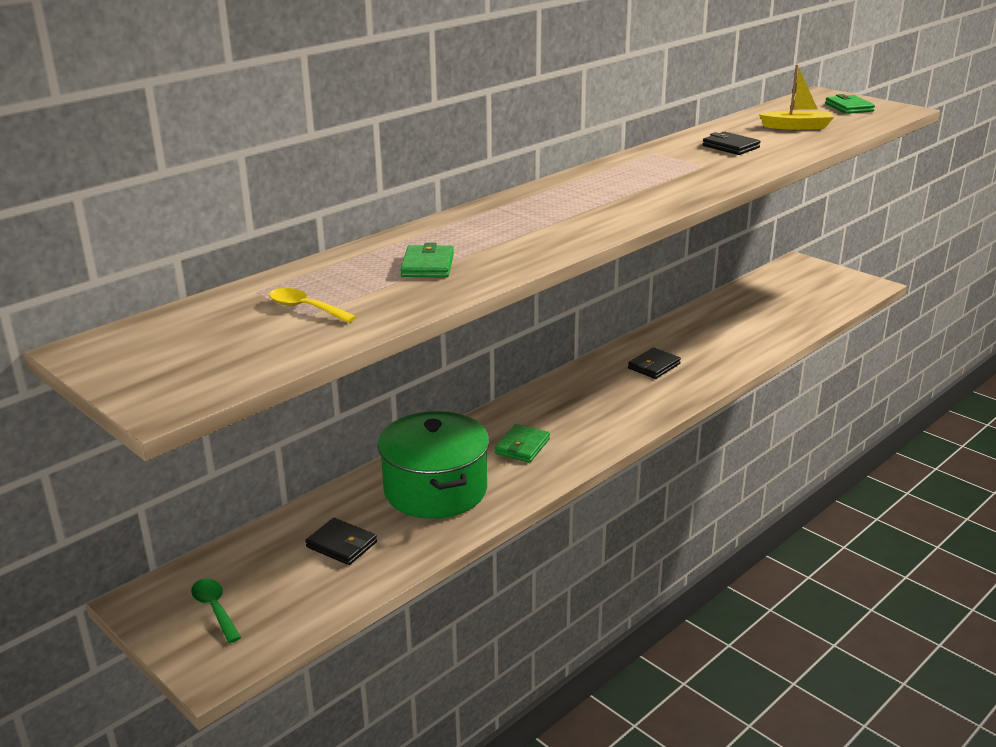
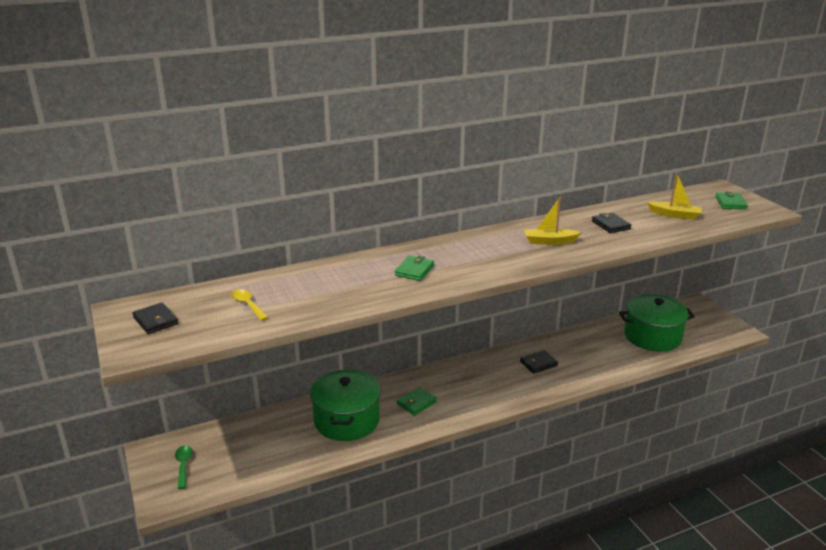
camera: 20 degrees right, 0 degrees up
black wallet [305,518,377,565] -> black wallet moved to [132,303,178,334]
green wallet [400,243,454,278] -> green wallet moved to [395,256,434,281]
none -> yellow boat [524,197,581,245]
none -> green pot [619,294,695,352]

